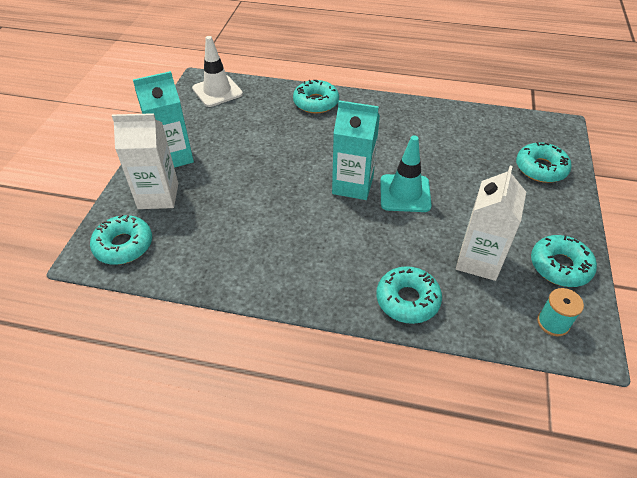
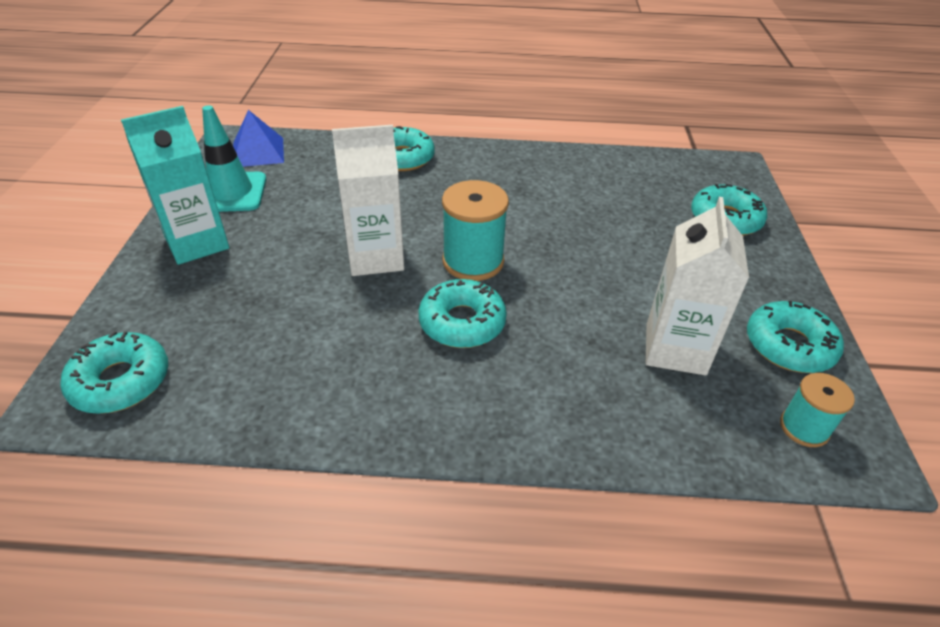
camera: 10 degrees left, 5 degrees down
white carton [112,113,178,209] -> white carton moved to [332,125,404,276]
white traffic cone [192,36,243,107] -> blue pyramid [233,110,284,167]
turquoise carton [332,100,380,200] -> turquoise spool [442,180,509,281]
turquoise donut [376,266,442,324] -> turquoise donut moved to [419,279,507,348]
turquoise traffic cone [380,135,432,212] -> turquoise traffic cone moved to [202,105,267,212]

